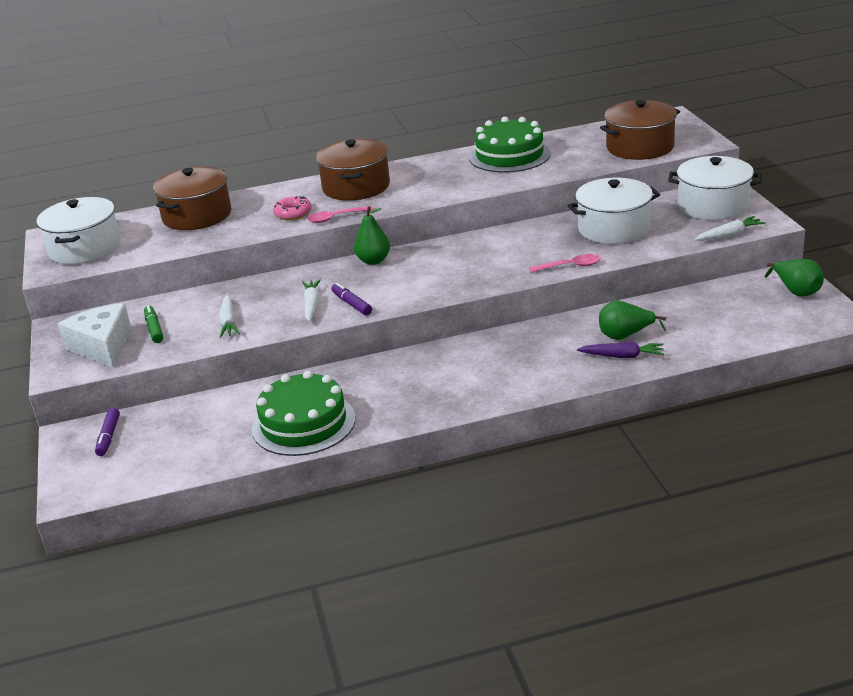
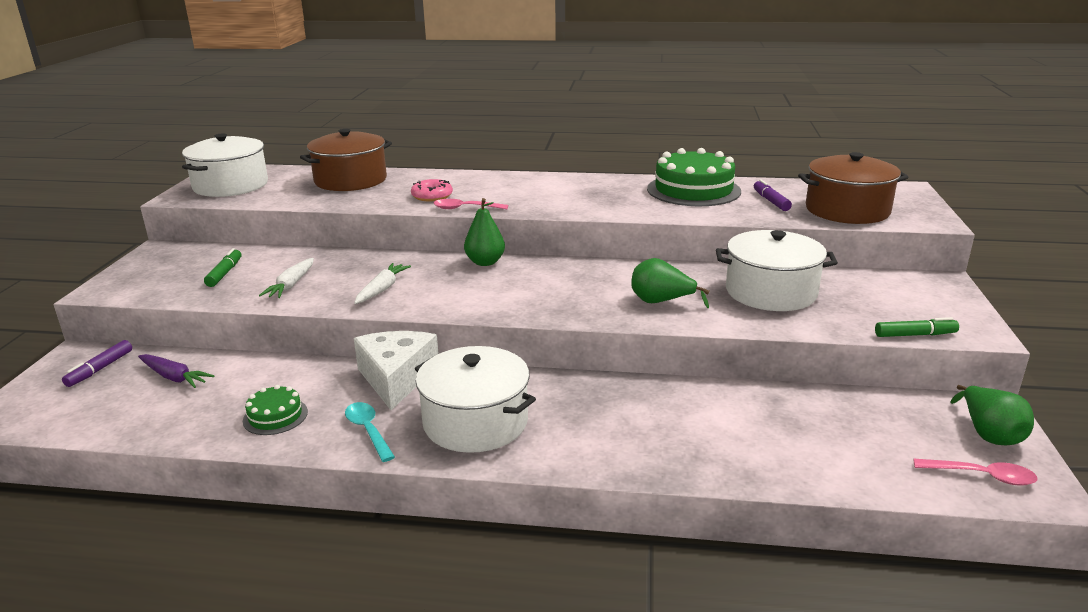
camera: 20 degrees right, 5 degrees down
white cheese [58,303,132,368] -> white cheese moved to [354,331,439,410]
green cake [252,371,356,456] -> green cake [243,385,308,435], size x0.49
brown pot [316,139,390,201] -> none
purple marker [331,283,372,315] -> purple marker moved to [754,179,792,211]
pink spoon [529,254,600,273] -> pink spoon moved to [913,459,1037,486]
purple carrot [577,342,664,358] -> purple carrot moved to [138,354,214,388]
green pear [599,301,666,340] -> green pear moved to [631,258,710,308]
white pot [668,156,762,220] -> white pot moved to [415,346,536,453]
white carrot [694,216,766,241] -> green marker [875,317,959,337]
none -> turquoise spoon [345,402,395,462]

